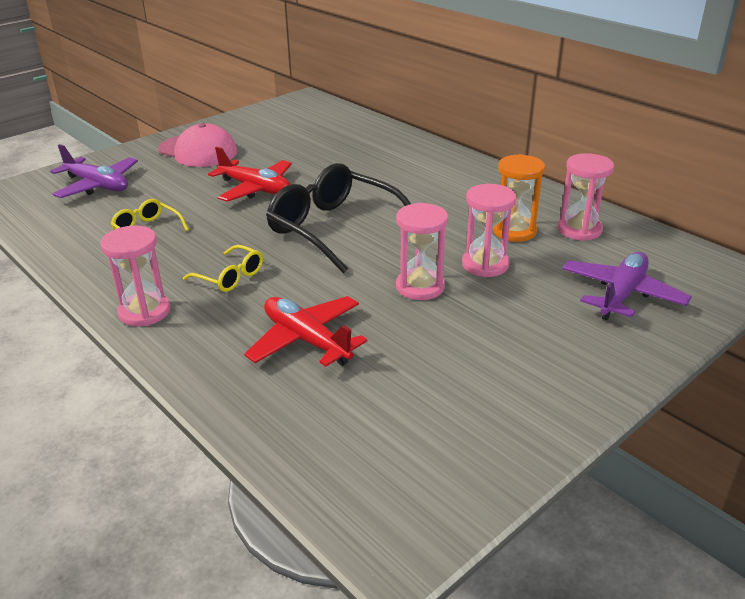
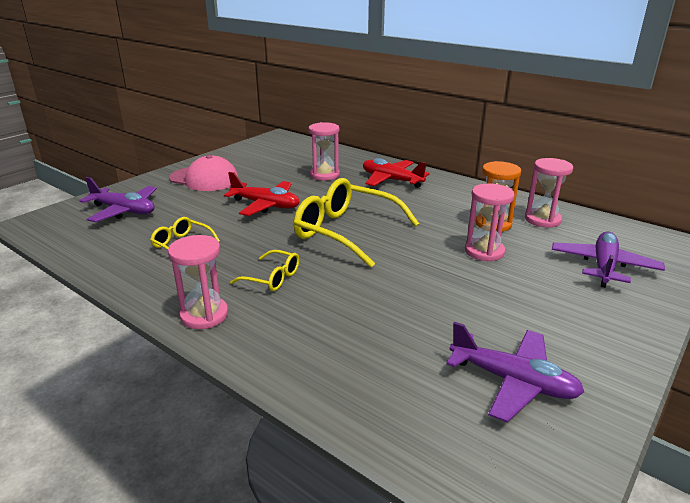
camera: 10 degrees left, 5 degrees down
red plane [244,296,367,367] -> red plane moved to [363,158,430,188]
black glasses [266,163,411,274] -> yellow glasses [294,178,419,267]
pink hourglass [396,203,448,300] -> pink hourglass moved to [309,122,340,181]
none -> purple plane [446,322,584,422]

